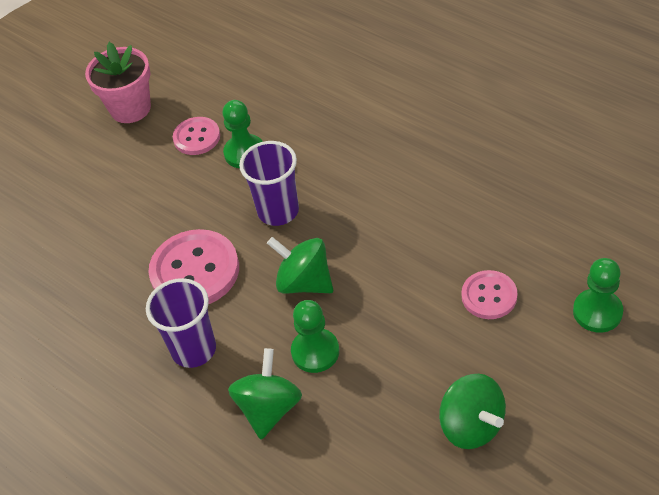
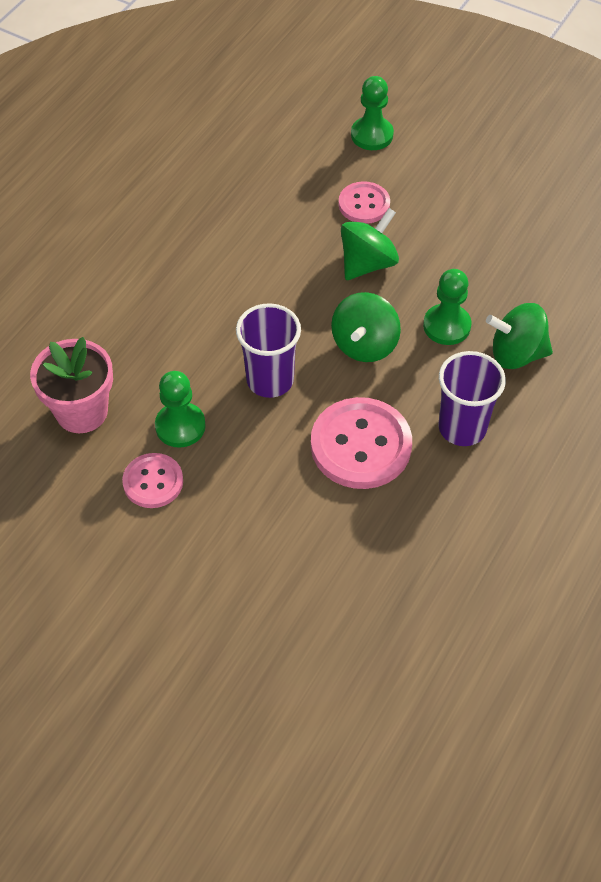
camera: 105 degrees left, 5 degrees up
pink flower pot [85,42,151,123] -> pink flower pot moved to [30,337,113,433]
green spinning top [439,374,506,449] -> green spinning top moved to [341,208,399,280]

